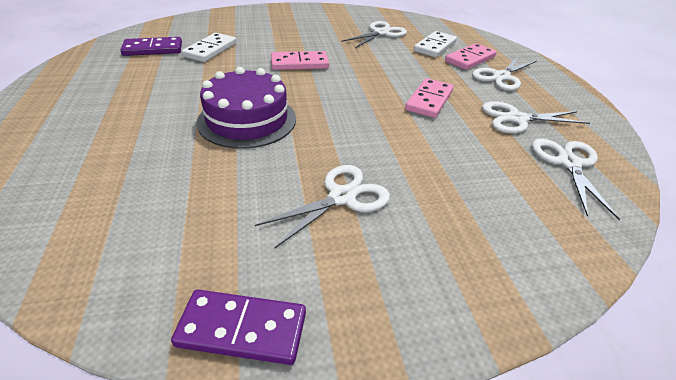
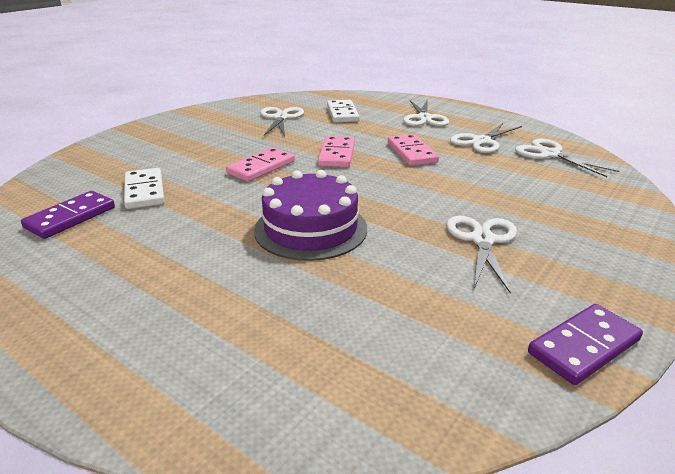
camera: 40 degrees left, 10 degrees down
pink domino [445,43,497,70] -> pink domino moved to [318,136,355,167]

